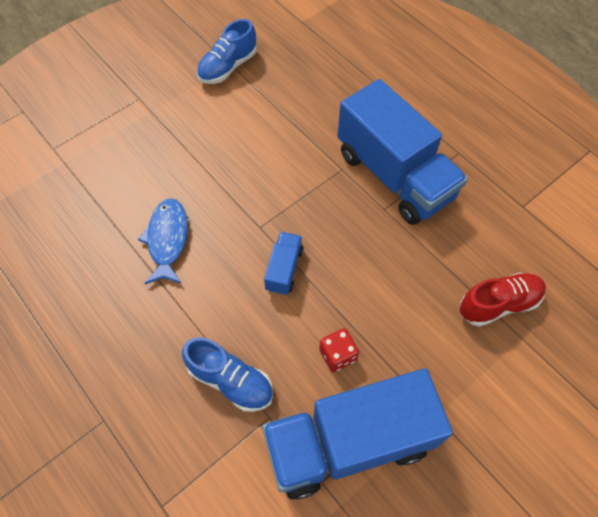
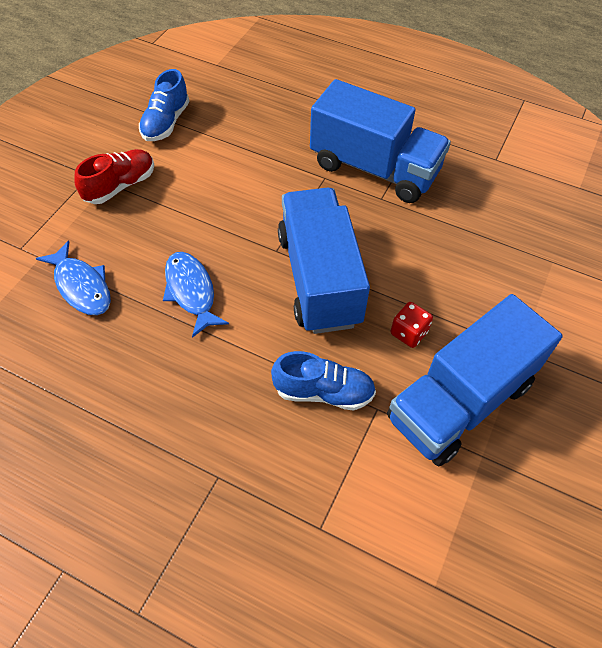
camera: 25 degrees left, 5 degrees down
blue truck [264,232,303,295] -> blue truck [278,188,370,334], size x2.33
red shoe [460,272,546,327] -> red shoe moved to [74,149,154,204]
none -> blue fish [36,240,111,315]

